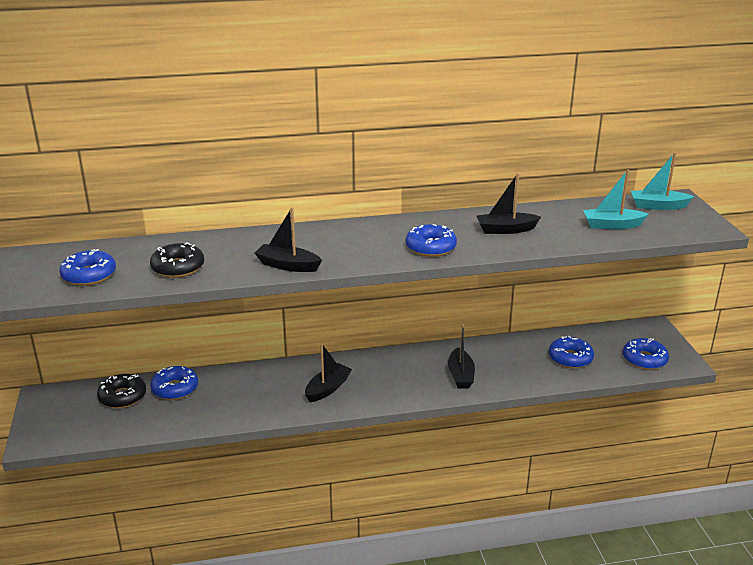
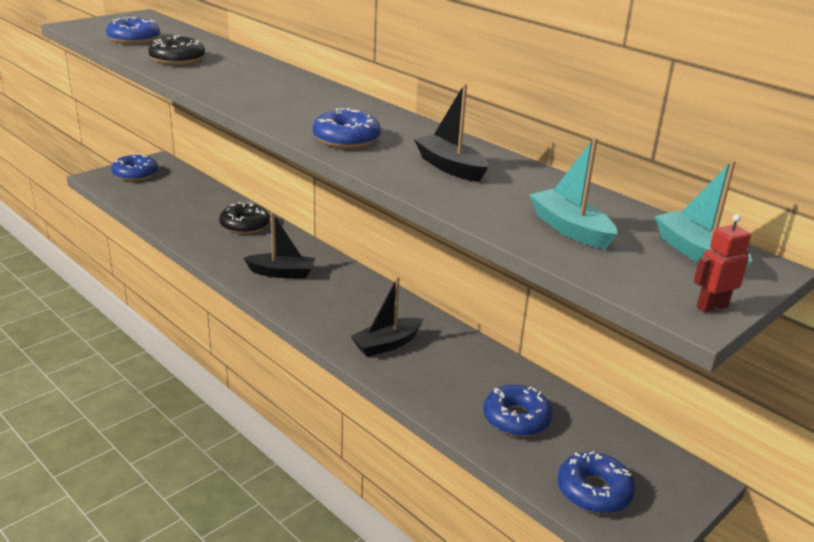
camera: 55 degrees right, 0 degrees up
black donut [97,374,146,408] -> black donut moved to [219,202,270,234]
blue donut [150,366,198,400] -> blue donut moved to [111,153,158,181]
black boat [255,207,322,272] -> none
none -> red robot [694,214,751,313]

